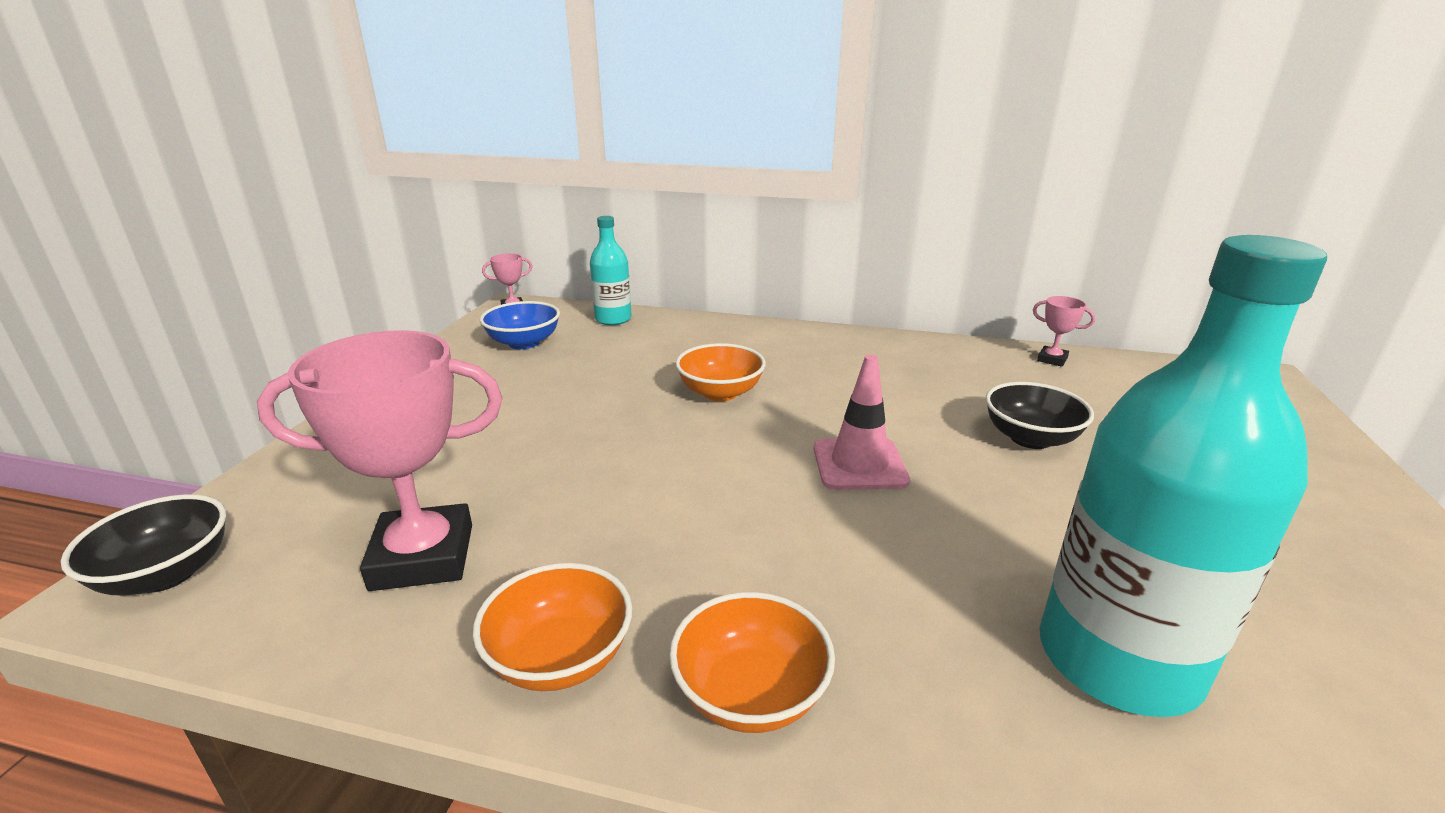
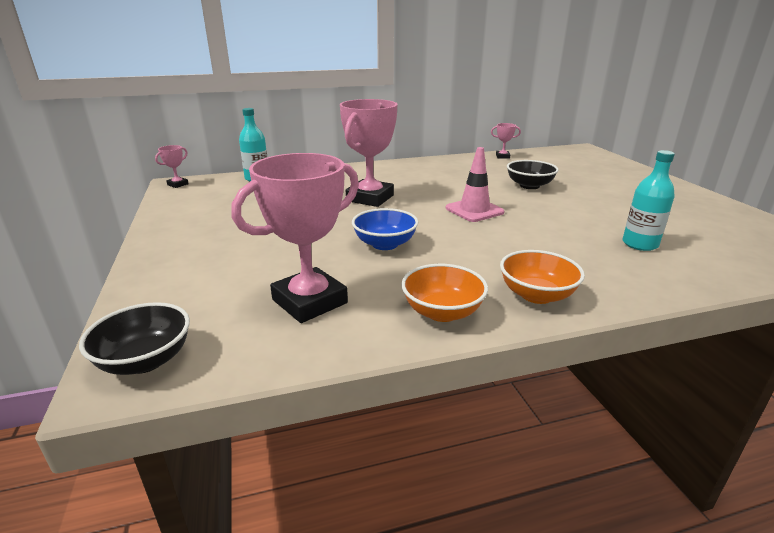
camera: 30 degrees left, 0 degrees up
blue bowl [480,301,560,349] -> blue bowl moved to [352,208,418,250]
orange bowl [675,343,766,401] -> pink trophy [340,99,398,207]
turquoise bottle [1039,235,1327,717] -> turquoise bottle [622,150,675,251], size x0.51

